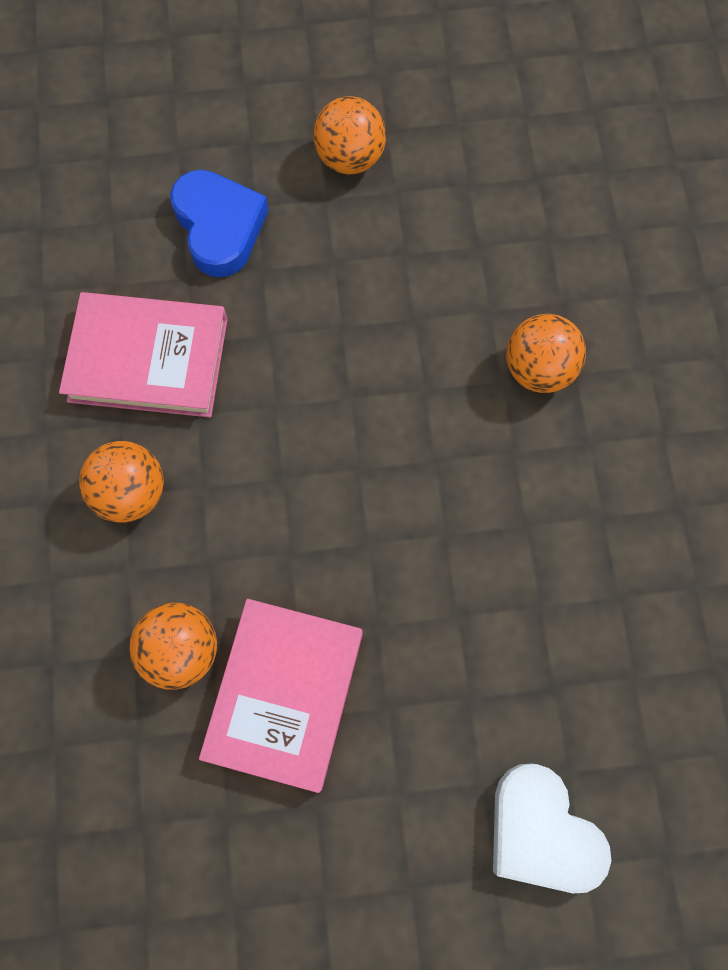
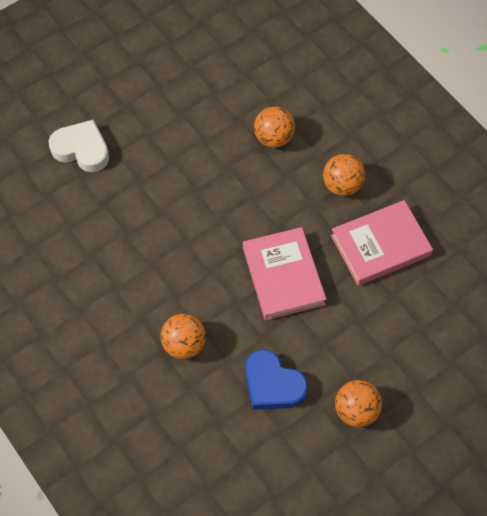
camera: 150 degrees right, 10 degrees down
blue heart [170,170,269,278] -> blue heart moved to [245,349,308,410]
pink book [199,599,363,793] -> pink book moved to [243,227,326,320]

